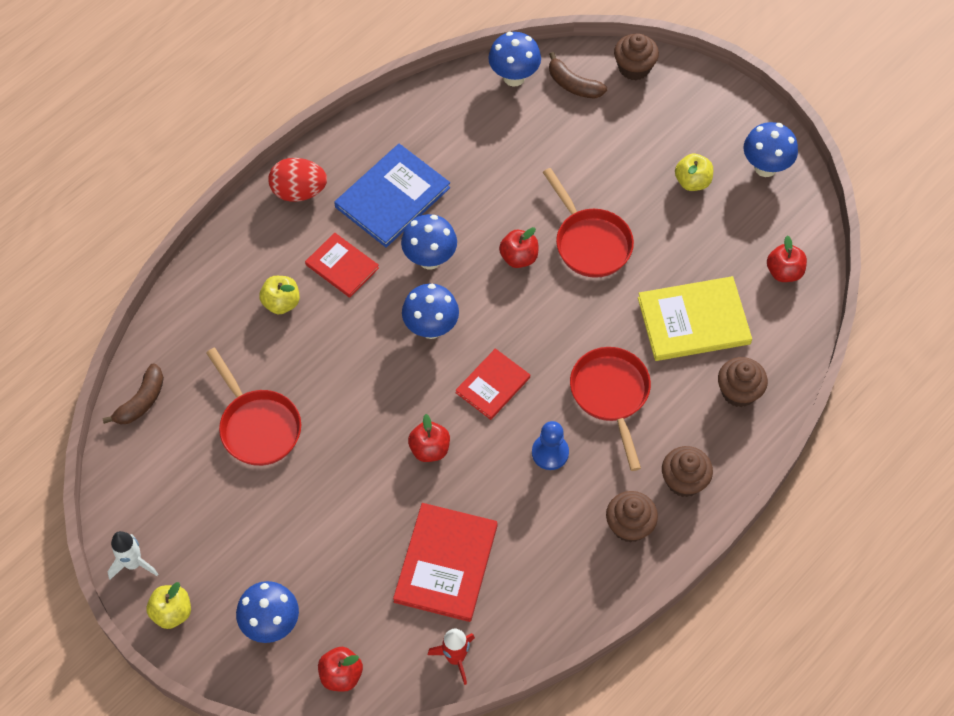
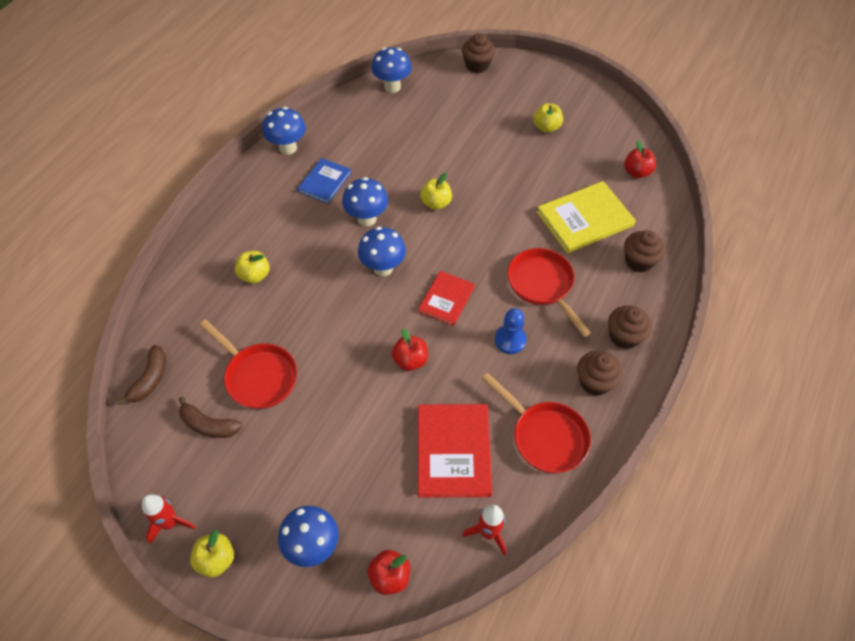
camera: 15 degrees left, 5 degrees down
white rocket [108,531,158,580] -> red rocket [142,494,196,545]
red egg [268,158,327,202] -> none
red book [305,232,379,298] -> none
blue book [334,144,450,248] -> blue book [297,158,352,204], size x0.62
red apple [499,227,538,268] -> yellow apple [420,173,452,210]
red pan [543,168,634,278] -> red pan moved to [482,373,591,473]
brown banana [549,52,607,99] -> brown banana moved to [179,396,242,438]
blue mushroom [744,122,798,177] -> blue mushroom moved to [263,107,306,155]

